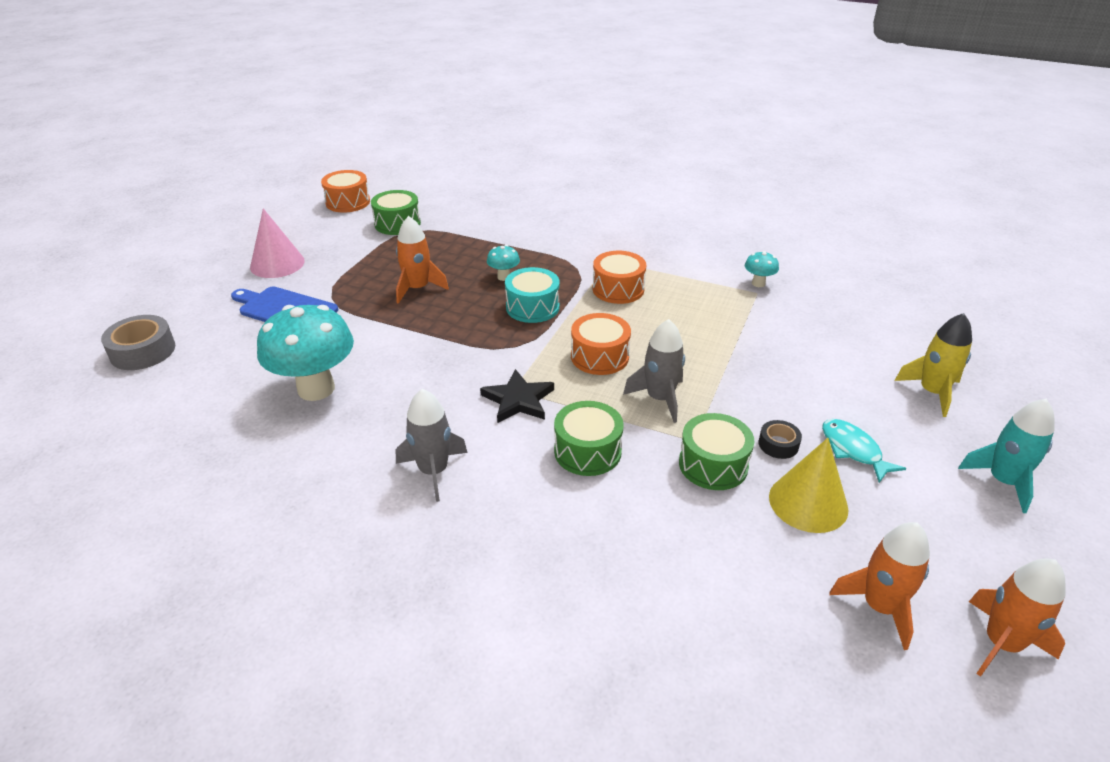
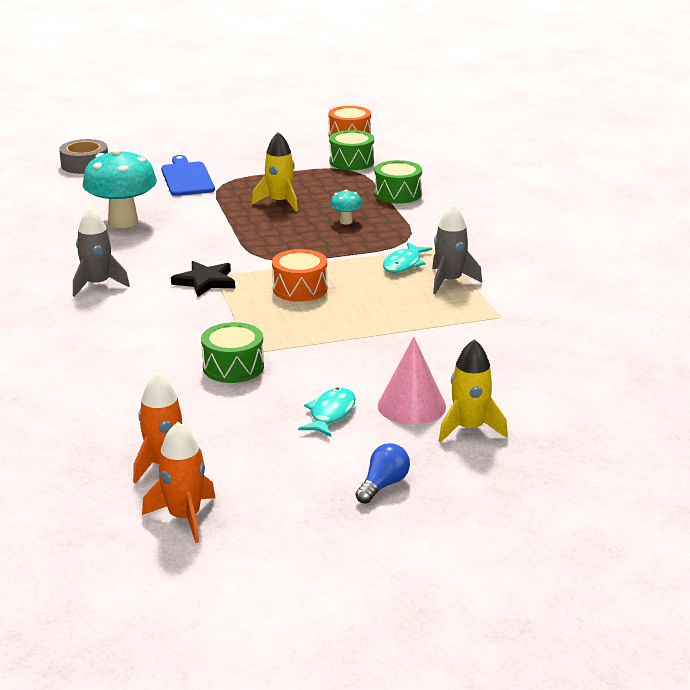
camera: 50 degrees right, 10 degrees down
pink cone [250,208,305,278] -> pink cone moved to [378,337,446,425]
orange rocket [396,216,449,304] -> yellow rocket [252,132,298,212]
turquoise drum [505,267,560,323] -> none
green drum [554,401,624,476] -> green drum moved to [374,160,422,203]
orange drum [593,251,647,304] -> turquoise fish [383,242,432,273]
grey rocket [623,319,685,423] -> grey rocket moved to [432,204,482,294]
turquoise mushroom [745,251,779,287] -> none
black tape [758,420,802,459] -> none
yellow cone [769,438,848,533] -> none
turquoise rocket [958,399,1055,513] -> blue light bulb [356,443,410,504]

